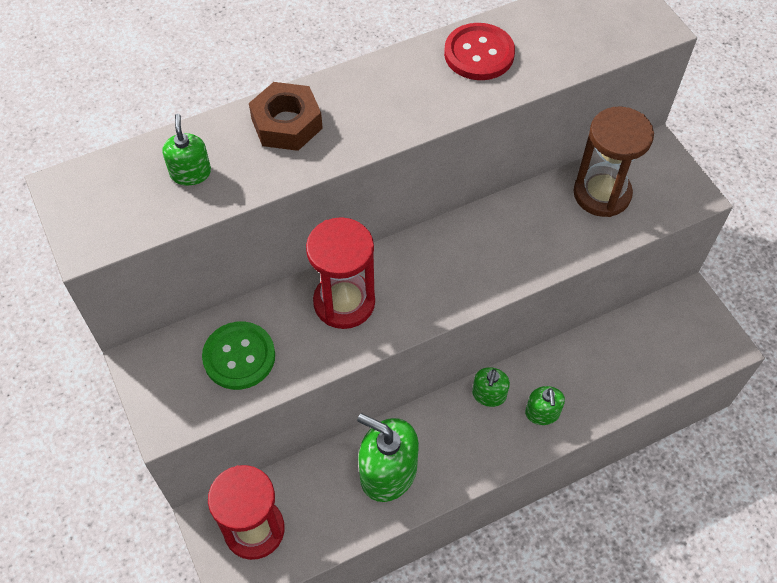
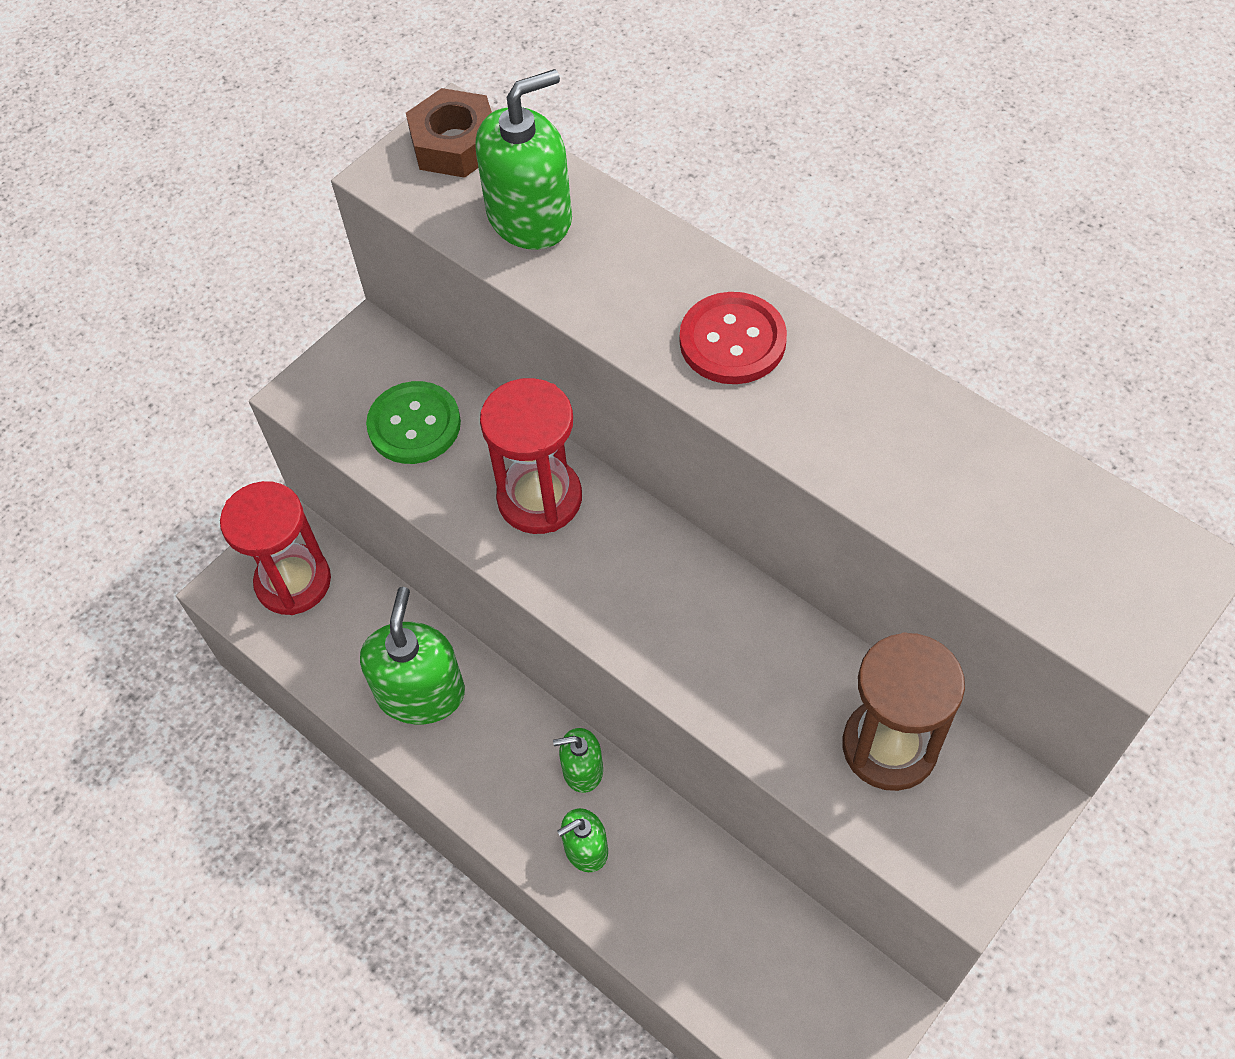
camera: 70 degrees right, 0 degrees up
green soap dispenser [162,114,211,185] -> green soap dispenser [475,69,572,250], size x1.84
brown nut [249,82,323,151] -> brown nut moved to [406,88,492,178]
red button [444,23,515,80] -> red button moved to [680,292,787,384]

